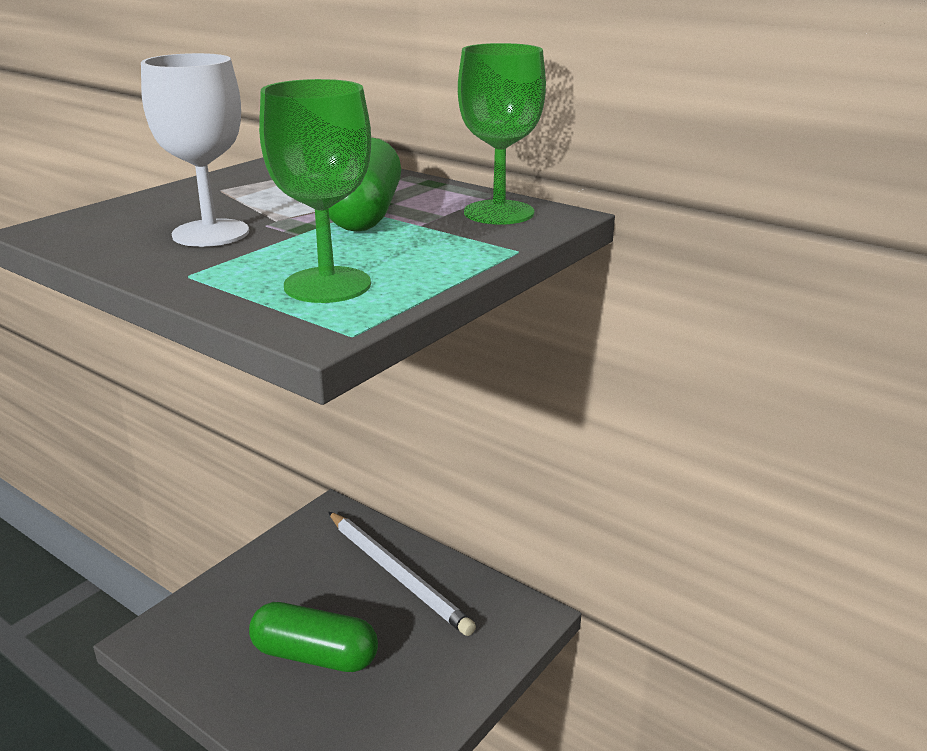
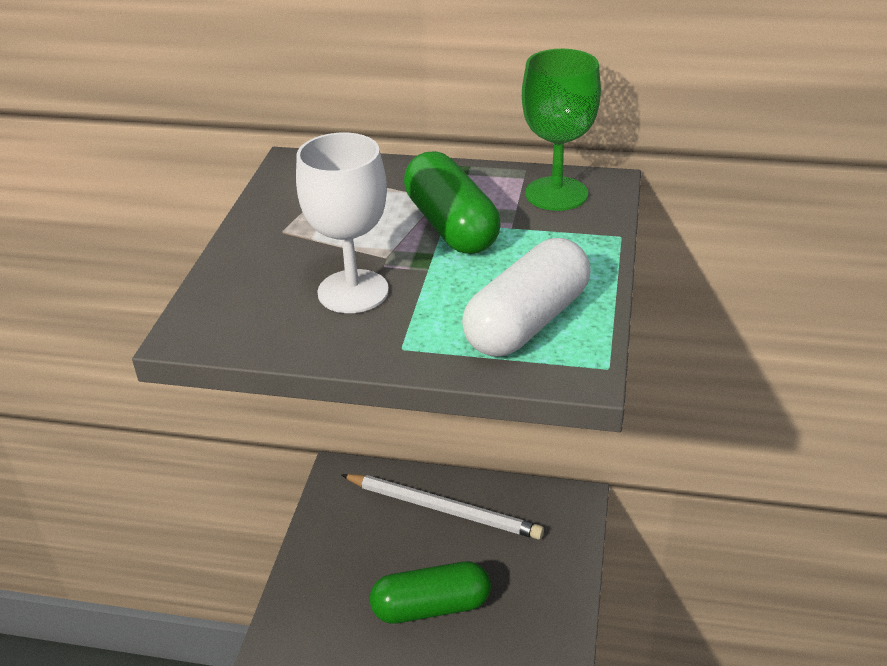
camera: 25 degrees left, 10 degrees up
green goblet [259,79,371,303] -> white capsule [462,238,591,357]

